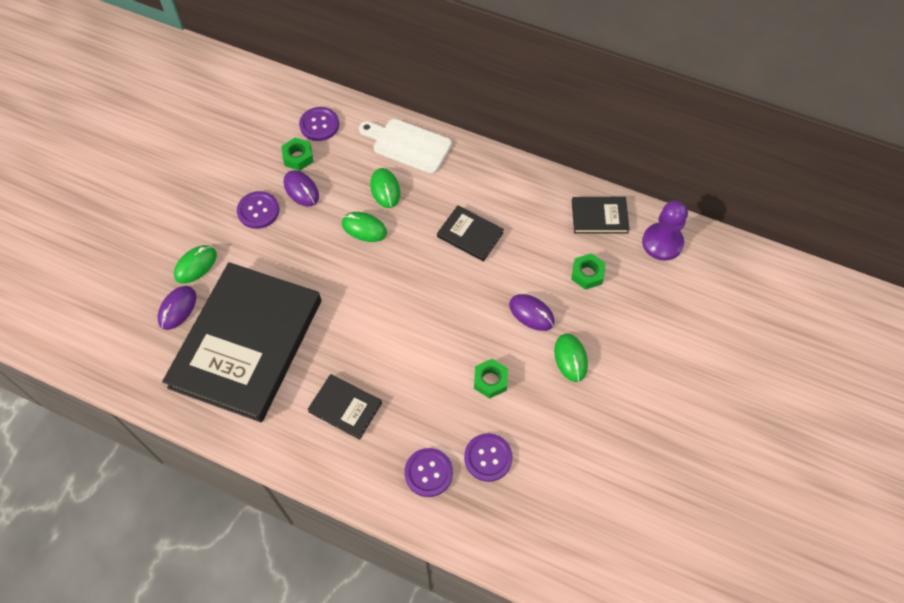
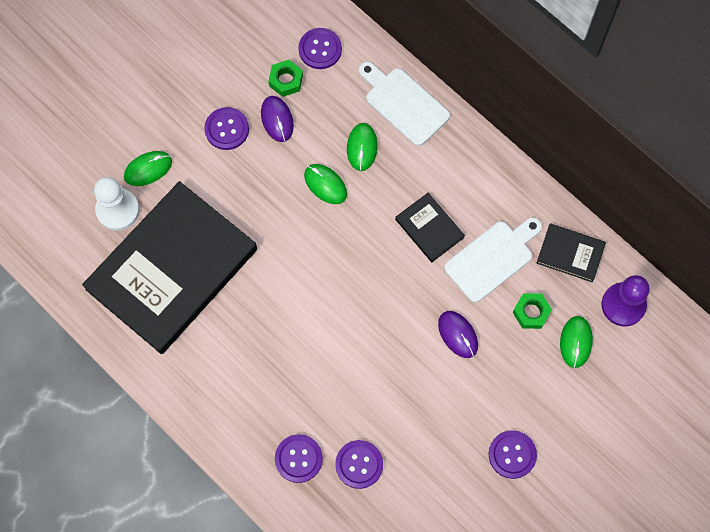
camera: 20 degrees right, 10 degrees up
purple mouse [157,286,196,330] -> white pawn [94,177,139,231]
black book [307,374,382,440] -> none
green nut [474,359,508,398] -> none
green mouse [554,334,588,382] -> green mouse moved to [560,316,593,368]
none -> white cutting board [444,217,542,303]
none -> purple button [489,430,537,479]

